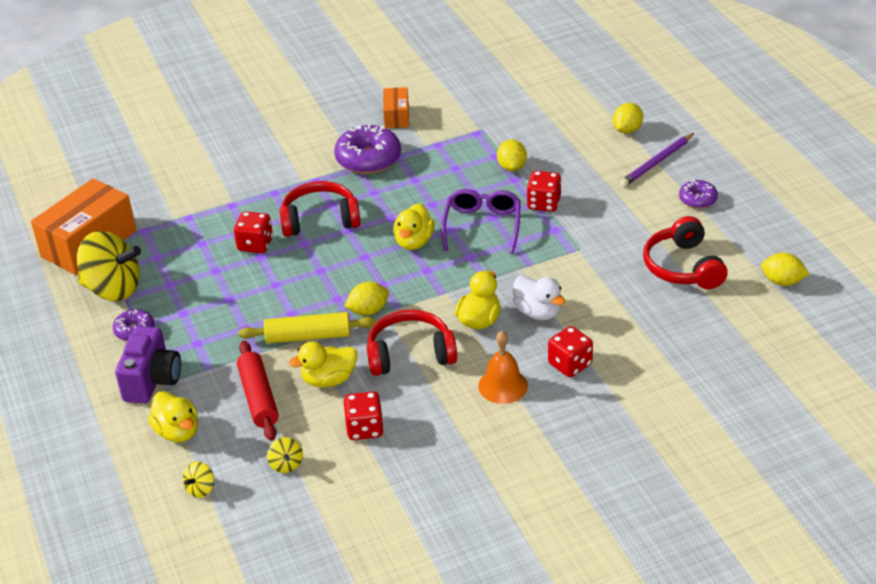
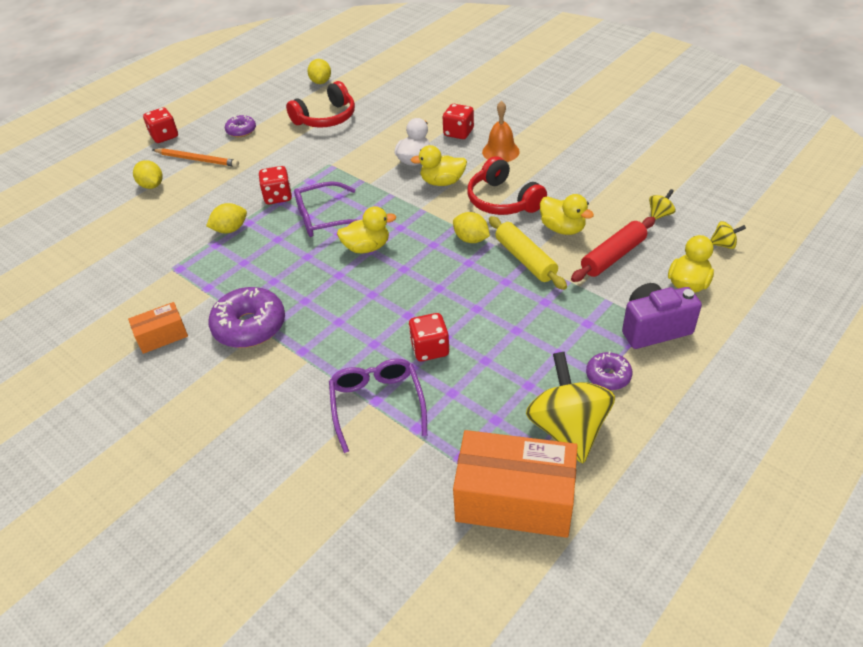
camera: 115 degrees left, 5 degrees up
red headphones [280,181,361,237] -> none
red dice [344,391,384,440] -> red dice moved to [143,107,178,143]
yellow lemon [613,103,643,134] -> yellow lemon turned 45 degrees clockwise [133,160,163,189]
purple pencil [620,133,694,187] -> orange pencil [153,148,239,167]
none -> purple glasses [329,359,427,453]

